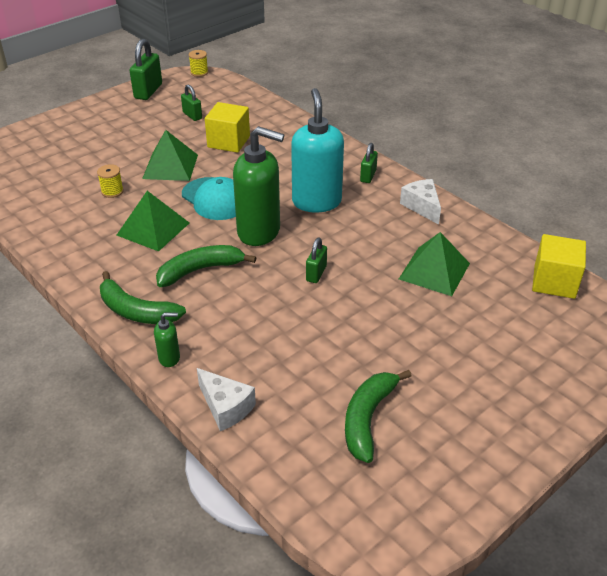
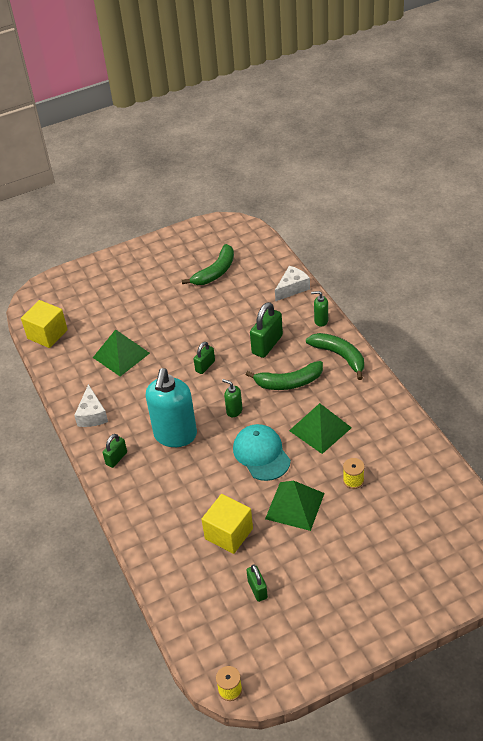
camera: 160 degrees left, 5 degrees up
green padlock [130,39,162,100] -> green padlock moved to [250,302,283,358]
white cheese [197,368,256,431] -> white cheese turned 75 degrees clockwise [275,266,310,302]
green soap dispenser [233,126,284,246] -> green soap dispenser [222,379,243,417], size x0.43

